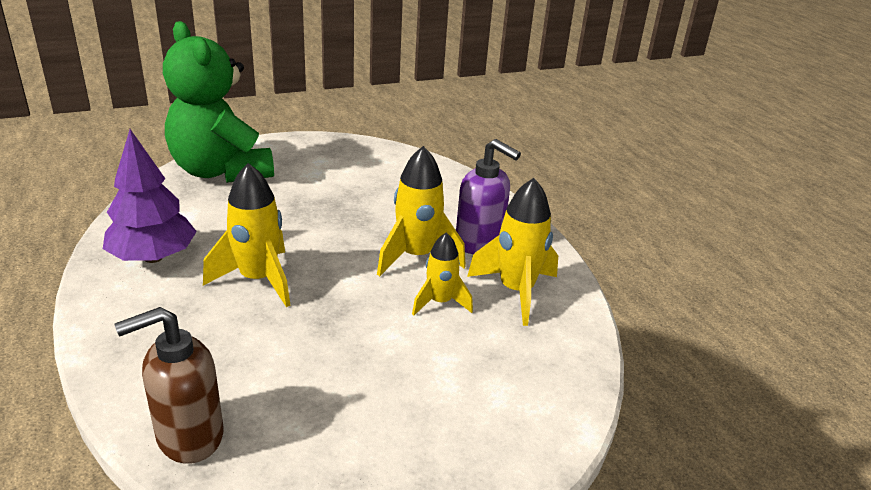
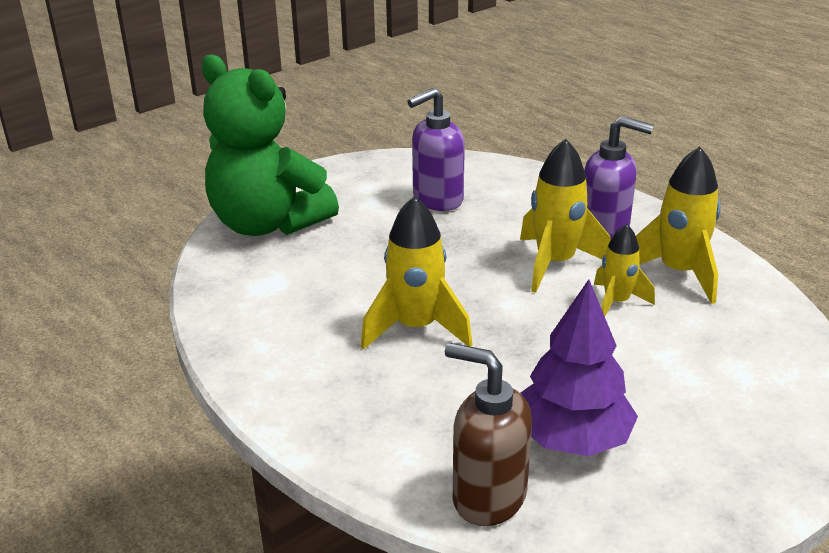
camera: 15 degrees left, 0 degrees up
purple tree [103,129,197,263] -> purple tree moved to [521,279,638,456]
brown soap dispenser [115,307,224,464] -> brown soap dispenser turned 75 degrees clockwise [445,343,532,526]
none -> purple soap dispenser [407,88,465,211]

